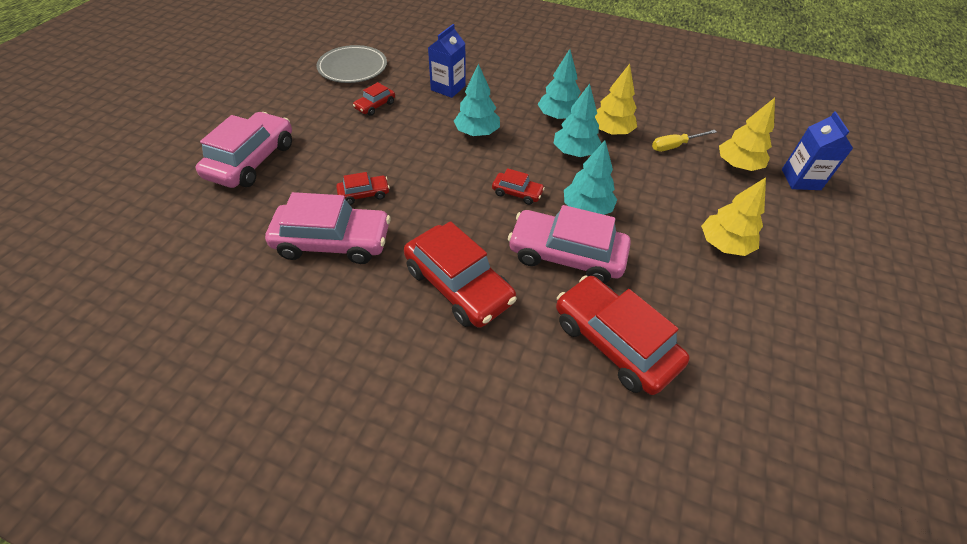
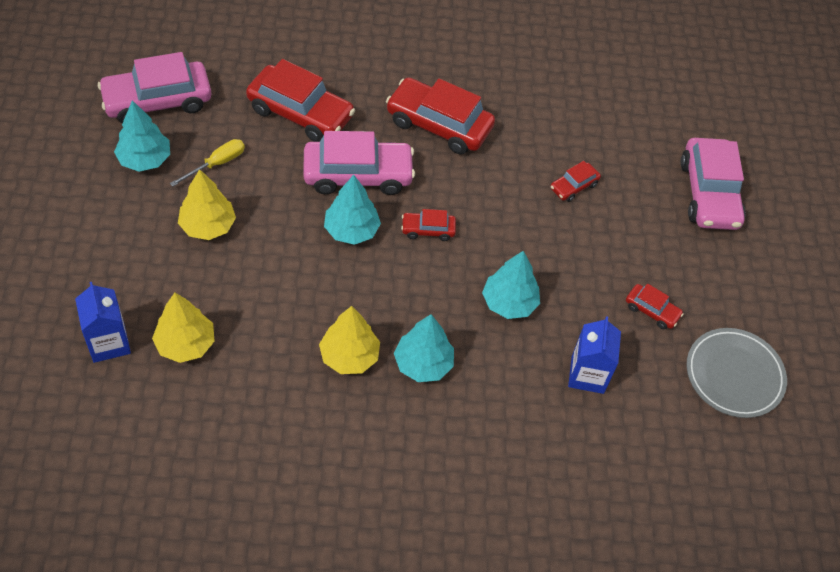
camera: 155 degrees right, 5 degrees up
pink car [265,192,391,264] -> pink car moved to [98,52,211,123]
red car [353,82,395,116] -> red car turned 105 degrees clockwise [626,284,684,329]
turquoise tree [554,84,602,157] -> turquoise tree moved to [114,100,170,172]
yellow screwdriver [652,130,717,151] -> yellow screwdriver moved to [170,139,245,187]

